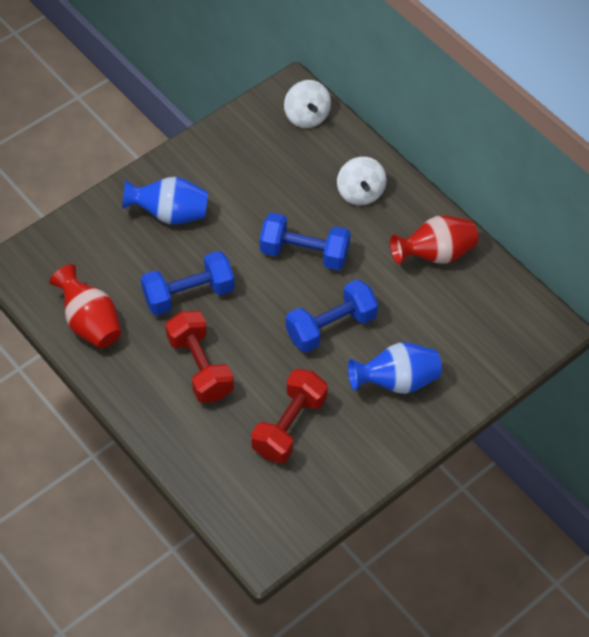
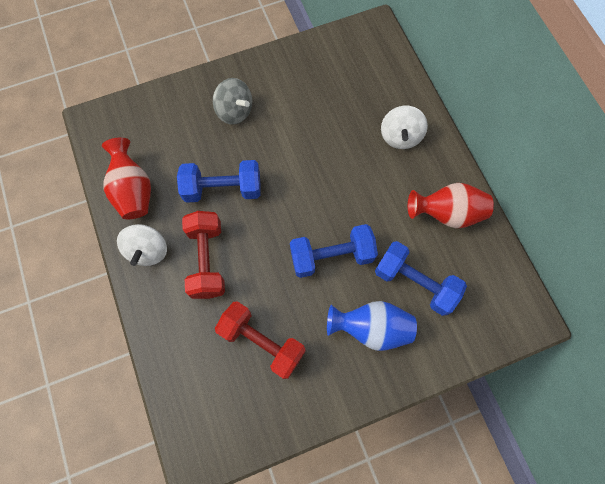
camera: 20 degrees right, 15 degrees up
blue vase [122,177,208,224] -> grey spinning top [213,78,252,125]
red dumbbell [251,369,328,463] -> red dumbbell turned 75 degrees clockwise [215,301,306,379]
blue dumbbell [260,213,351,270] -> blue dumbbell moved to [375,241,467,316]
white spinning top [284,80,331,128] -> white spinning top moved to [117,224,167,266]

